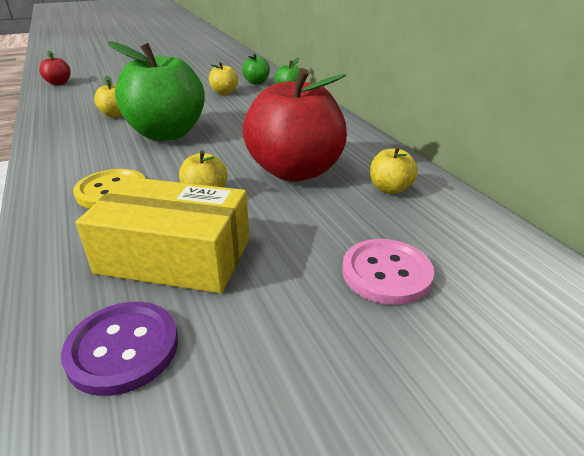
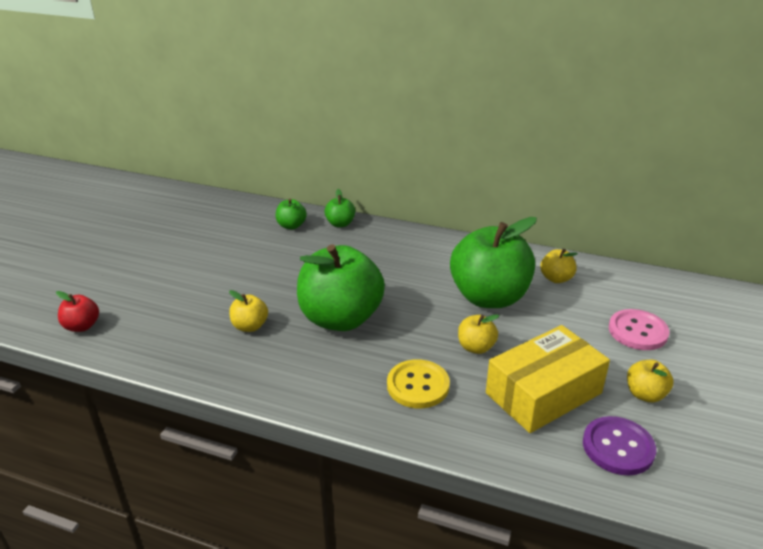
camera: 45 degrees left, 0 degrees up
yellow apple [209,62,238,95] -> yellow apple moved to [627,360,673,402]
red apple [242,68,347,182] -> green apple [450,217,537,308]

